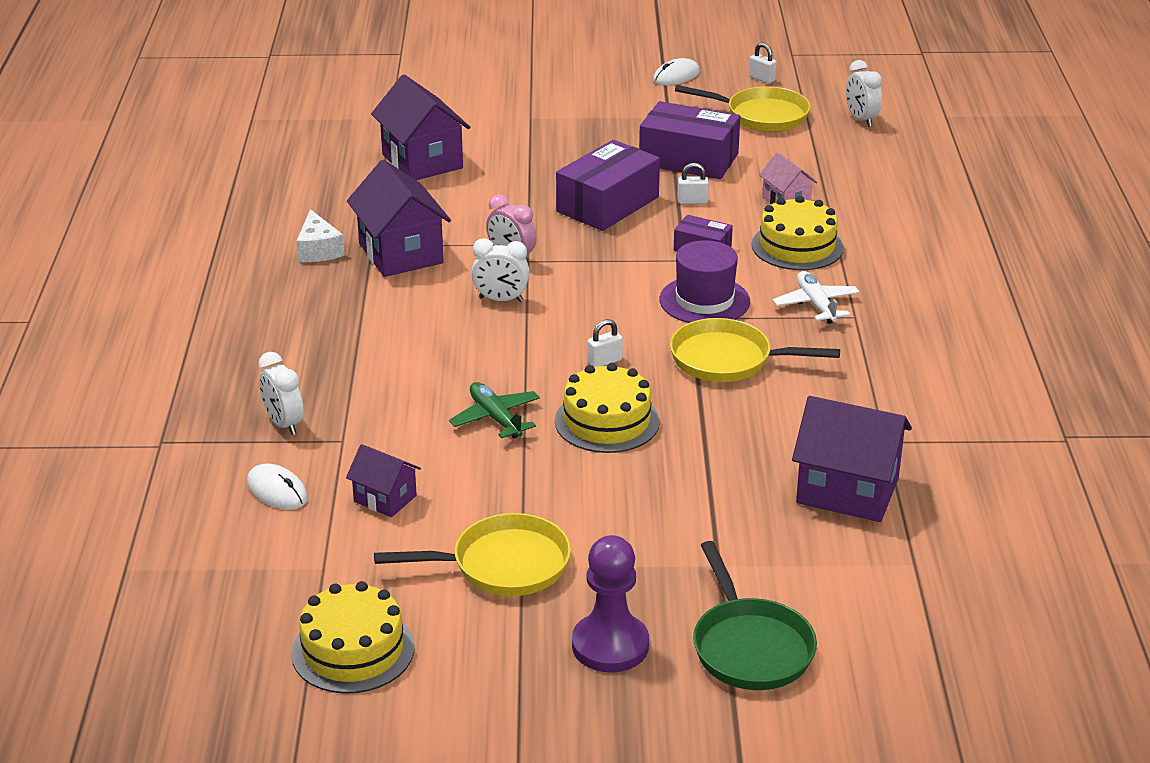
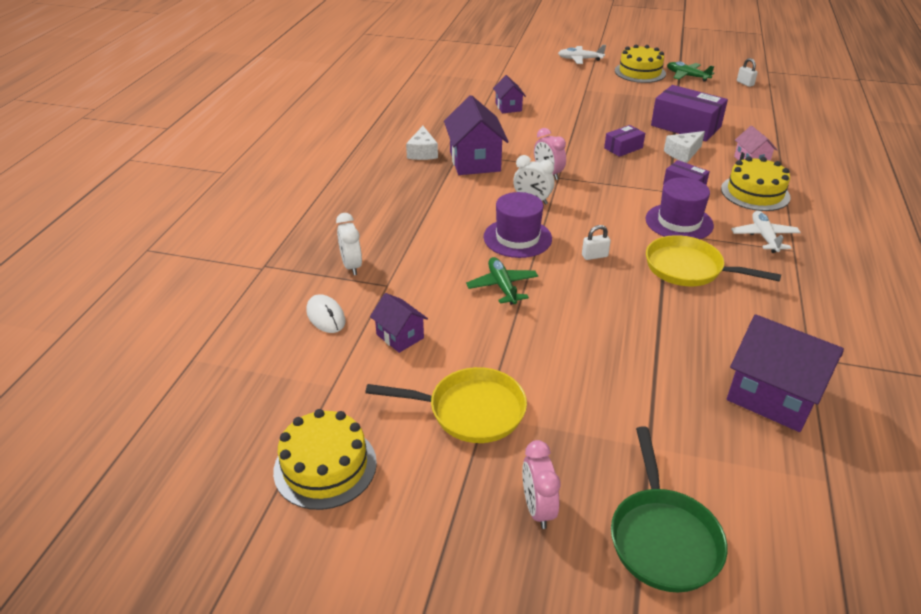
camera: 15 degrees right, 5 degrees up
purple house [371,75,470,180] -> purple house [493,75,526,113], size x0.55
yellow cake [555,363,660,453] -> yellow cake moved to [615,44,666,83]
purple box [556,140,660,231] -> purple box [604,125,645,157], size x0.53
purple pawn [572,535,649,673] -> pink clock [522,440,560,529]
white mouse [653,58,700,85] -> green plane [667,61,714,82]
yellow pan [675,85,811,132] -> none
white padlock [677,163,709,204] -> white cheese [664,131,705,163]
white clock [846,60,882,127] -> none
none -> purple hat [484,192,552,258]
none -> white plane [558,45,606,64]

